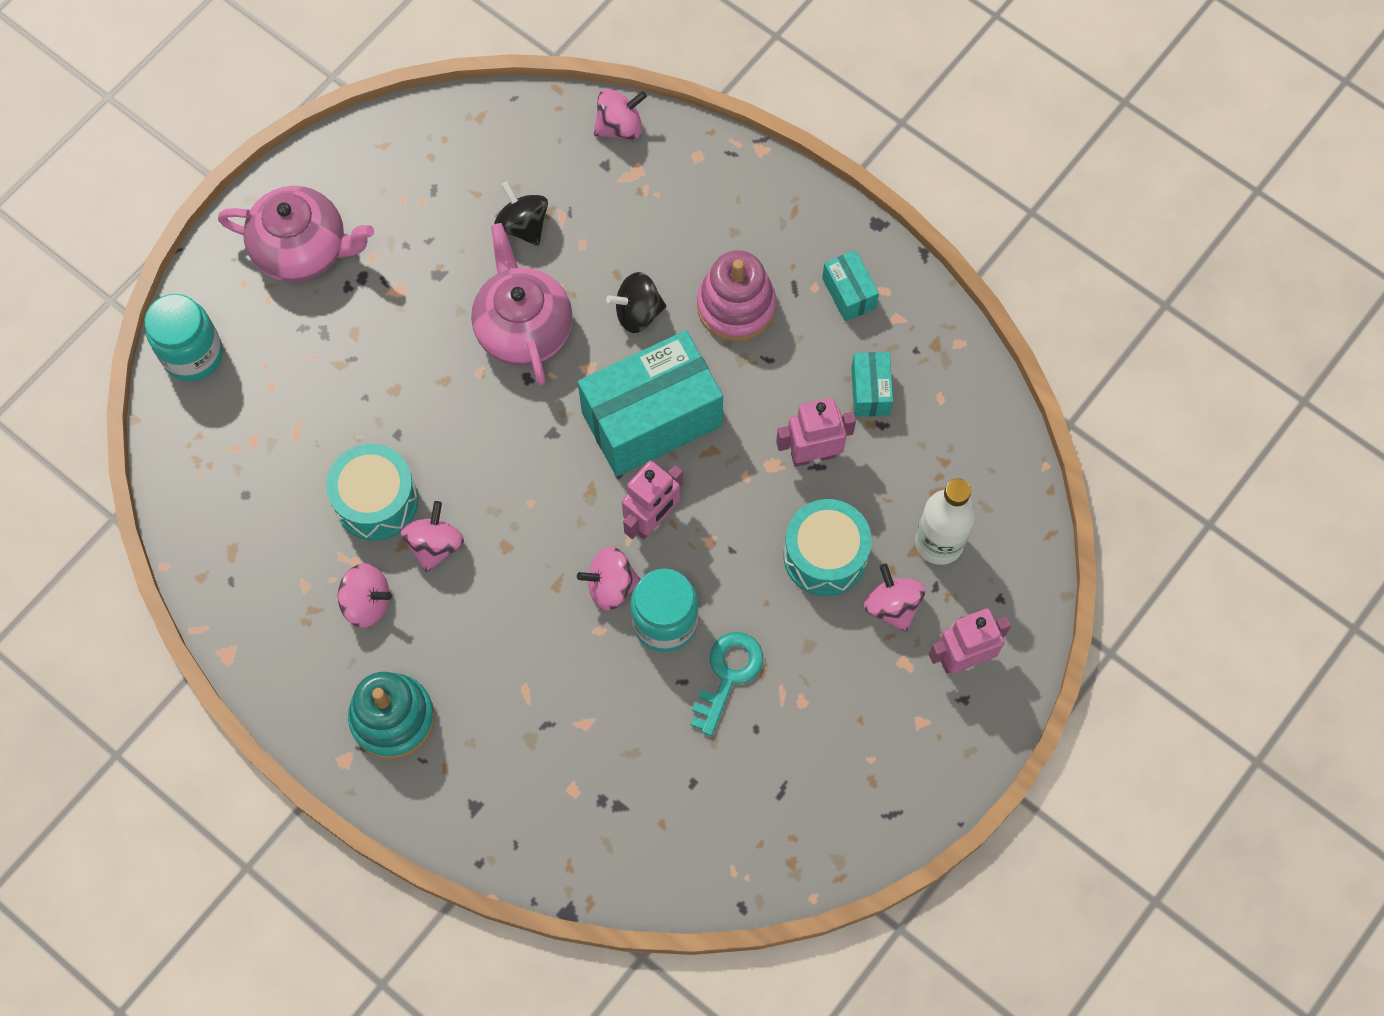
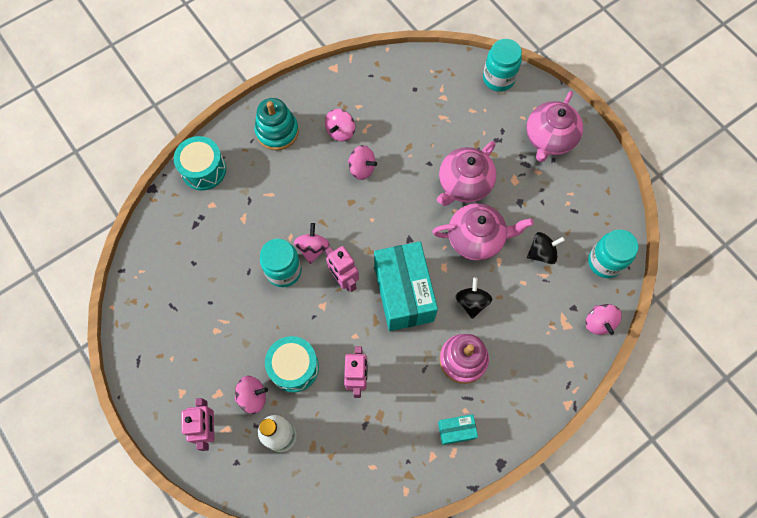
camera: 105 degrees right, 0 degrees up
turquoise drum [326,444,418,541] -> turquoise drum moved to [174,136,226,190]
turquoise key [691,632,763,736] -> none
turquoise box [851,352,893,417] -> none
none -> pink teapot [437,141,496,206]
none -> turquoise jar [588,229,638,278]

